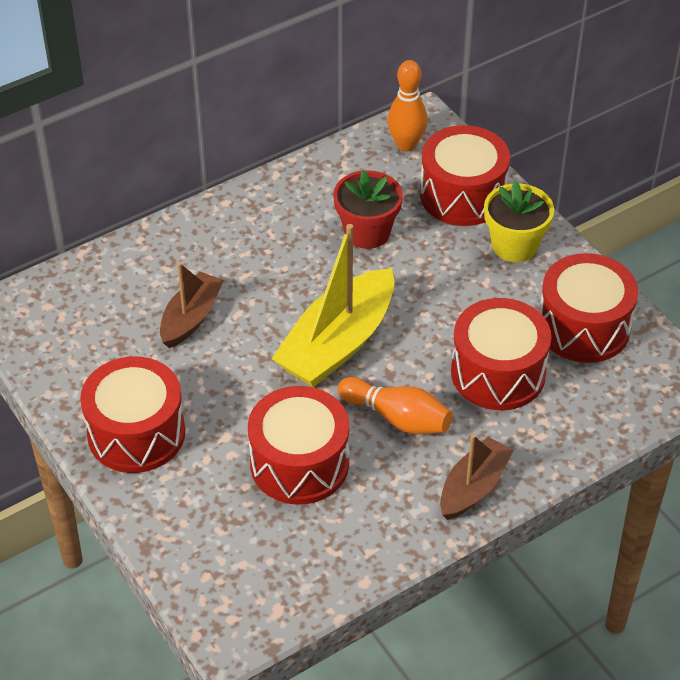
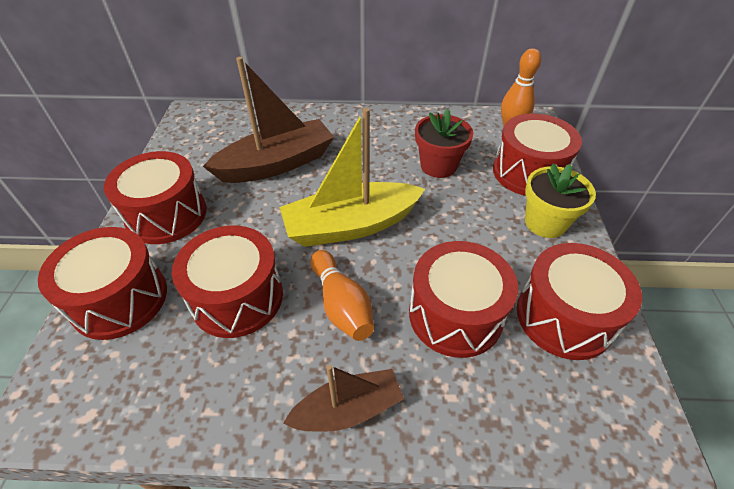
camera: 35 degrees right, 0 degrees up
brown boat [160,263,224,348] -> brown boat [203,57,334,183], size x1.68
none -> red drum [38,227,167,340]

